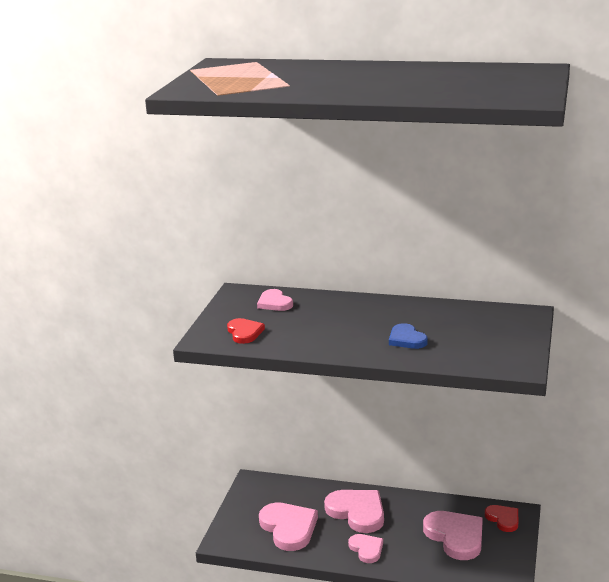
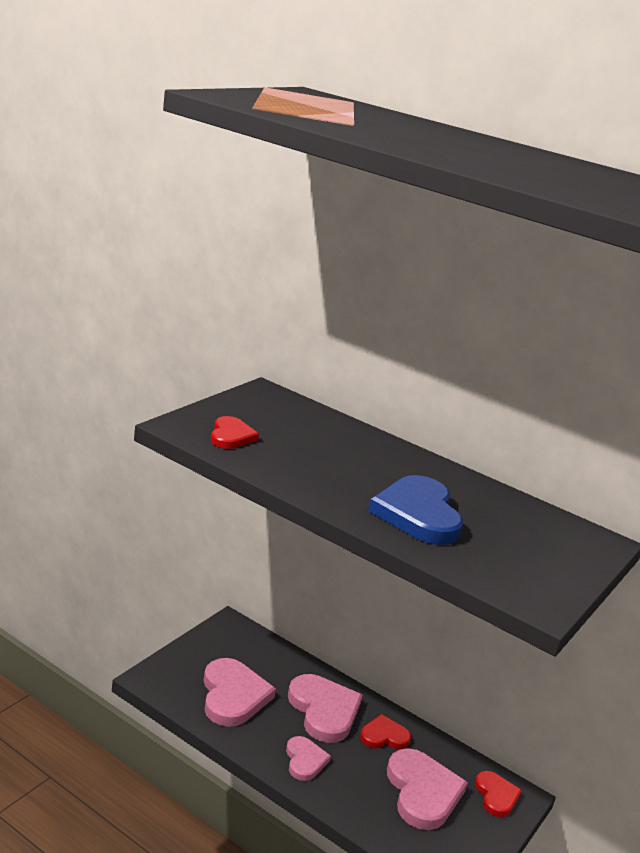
camera: 15 degrees right, 0 degrees up
pink heart [257,289,293,311] -> none
blue heart [389,323,428,349] -> blue heart [368,475,463,545], size x1.74
none -> red heart [360,714,411,749]

